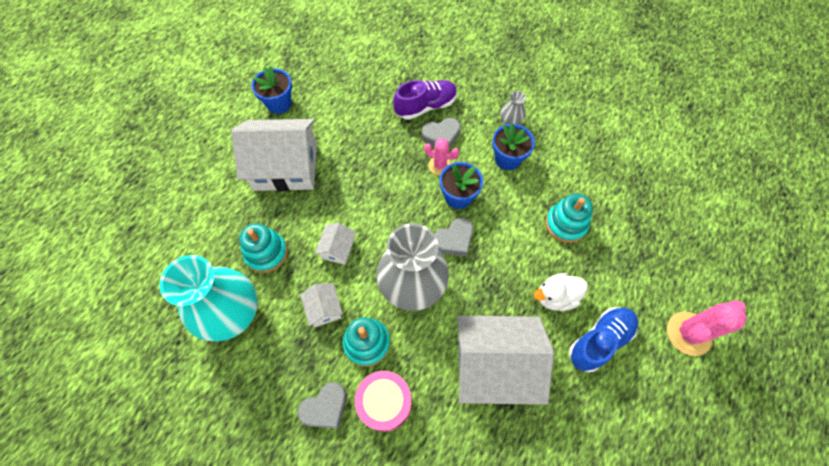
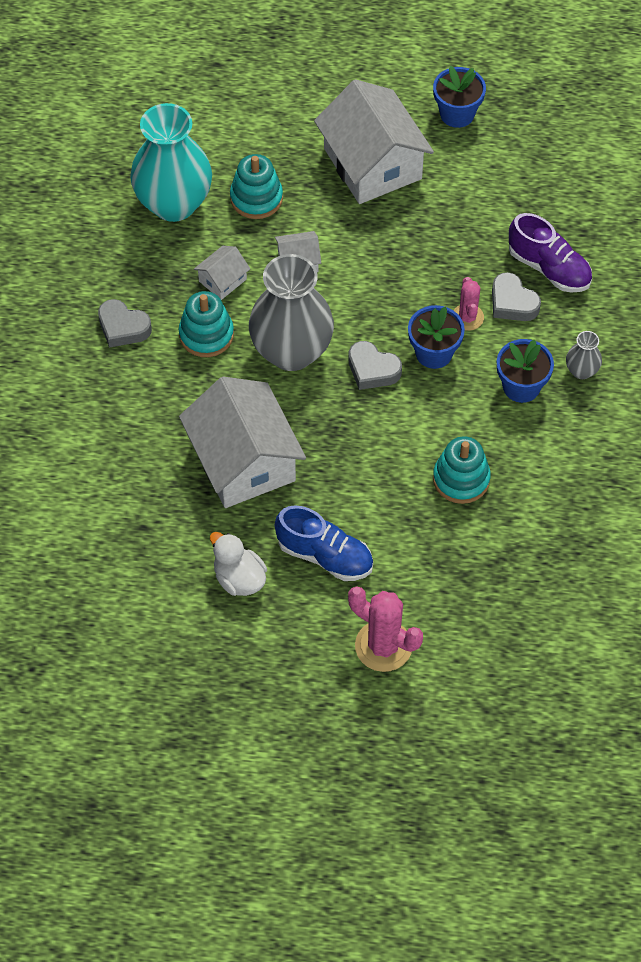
camera: 65 degrees right, 5 degrees down
pink drum [355,371,412,432] -> none
white duck [534,273,588,311] -> white duck moved to [210,532,267,596]

